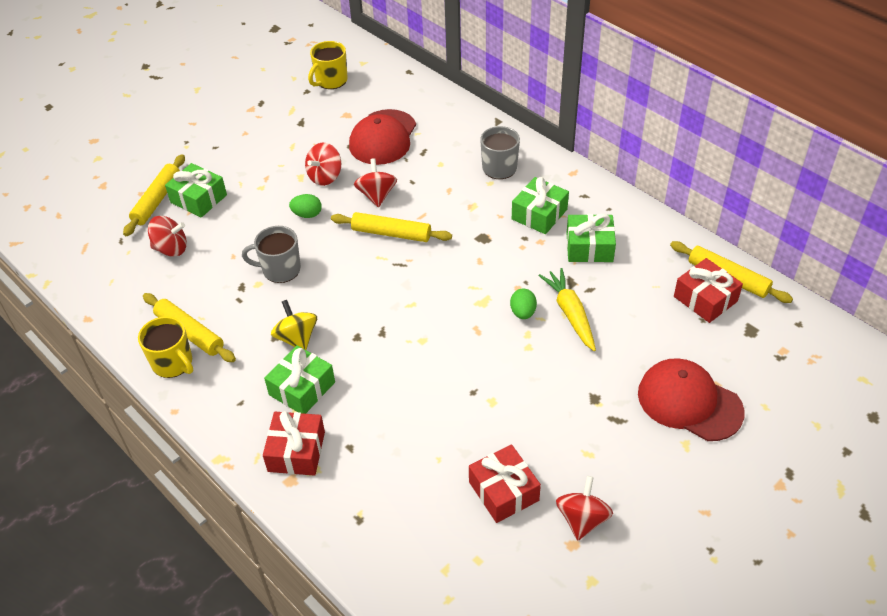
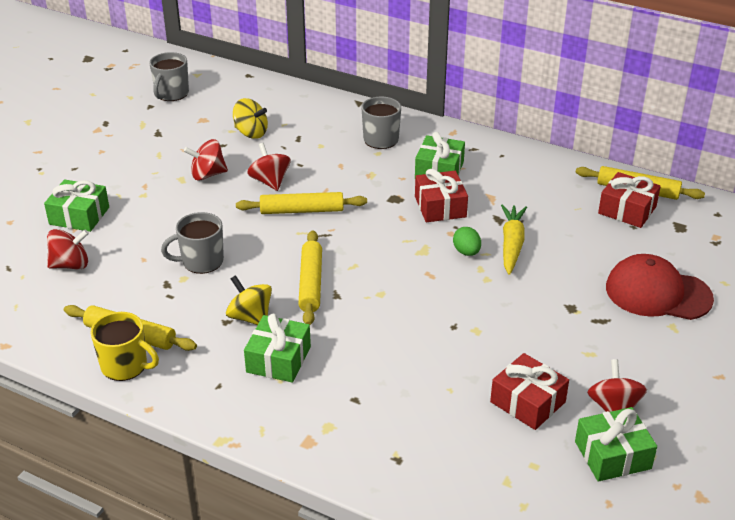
camera: 20 degrees left, 10 degrees down
yellow rolling pin [123,154,185,236] -> yellow rolling pin moved to [298,230,322,325]
red gift [263,411,325,476] -> red gift moved to [415,169,468,222]
green egg [289,194,322,218] -> none
red spinning top [305,143,341,186] -> red spinning top turned 60 degrees clockwise [184,139,228,181]
yellow mug [308,41,348,89] -> grey mug [149,52,189,101]
red cap [349,109,416,165] -> yellow spinning top [233,98,268,139]
yellow carrot [538,268,596,351] -> yellow carrot turned 45 degrees clockwise [501,204,527,275]
green gift [567,214,616,262] -> green gift moved to [575,407,657,482]

